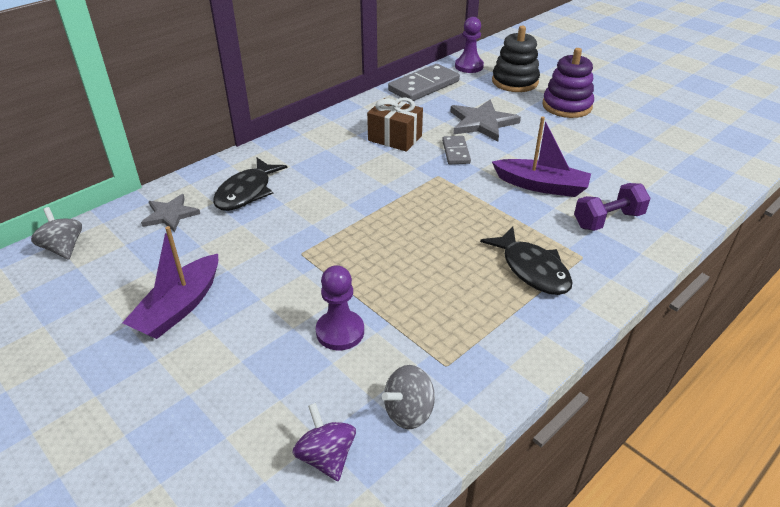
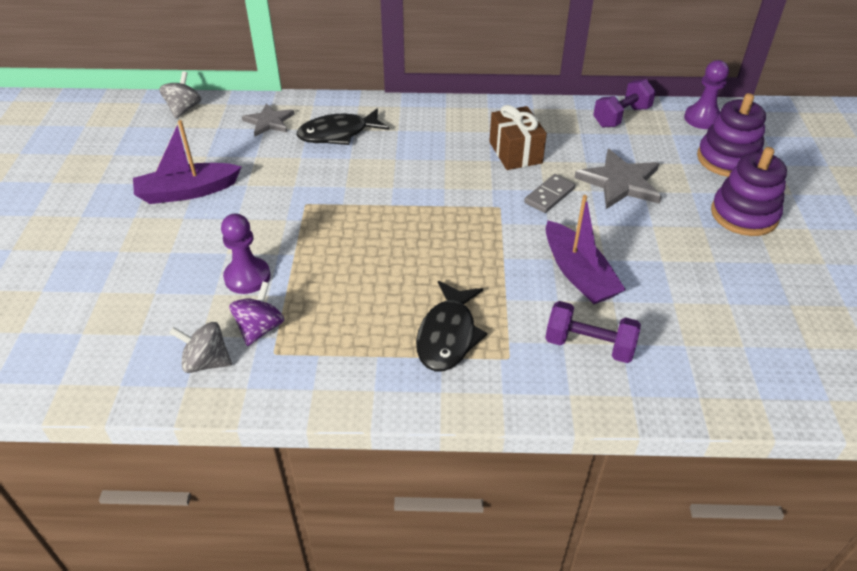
camera: 45 degrees right, 5 degrees up
purple spinning top [293,403,356,481] -> purple spinning top moved to [229,282,284,346]
grey domino [388,64,460,101] -> purple dumbbell [593,79,656,127]
black stacking toy [492,26,540,92] -> purple stacking toy [697,93,766,177]

